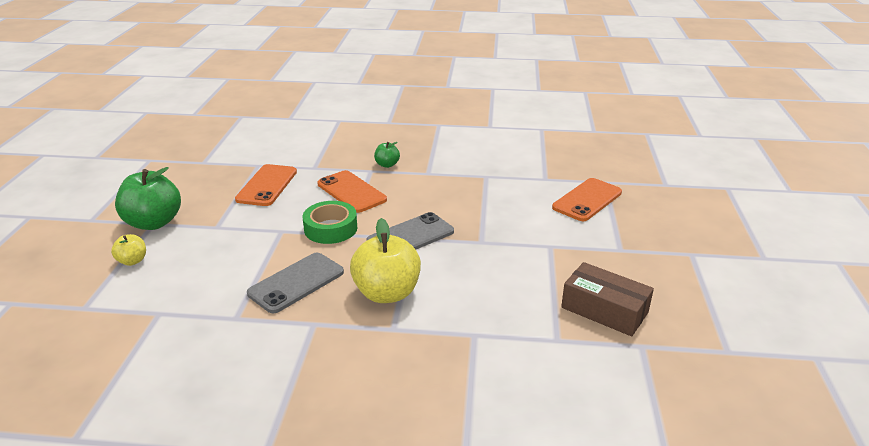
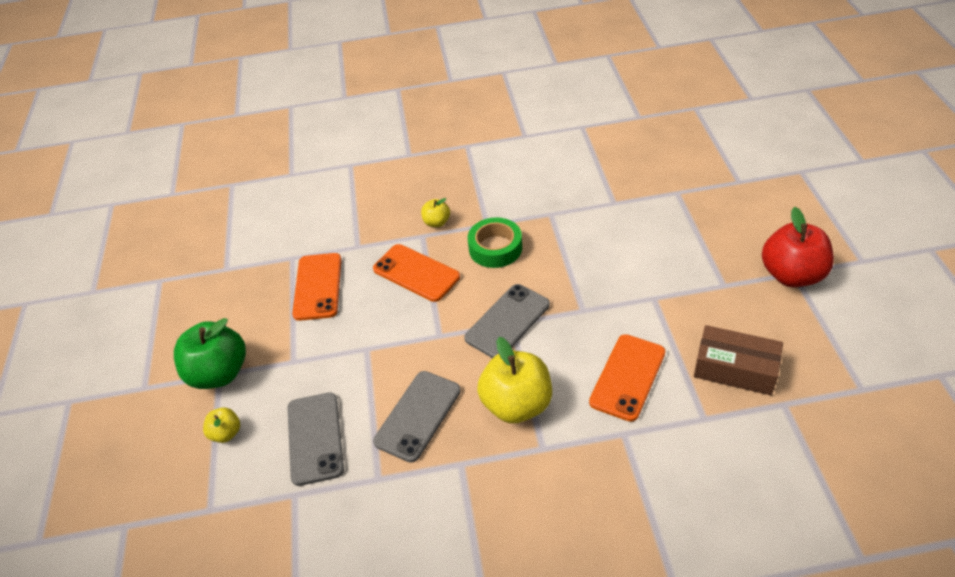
camera: 10 degrees left, 15 degrees up
green tape [303,201,357,244] -> green tape moved to [468,217,522,268]
green apple [374,142,400,168] -> yellow apple [421,198,450,227]
orange phone [552,178,622,221] -> orange phone moved to [589,334,665,422]
none -> grey phone [287,392,344,486]
none -> red apple [762,207,834,287]

